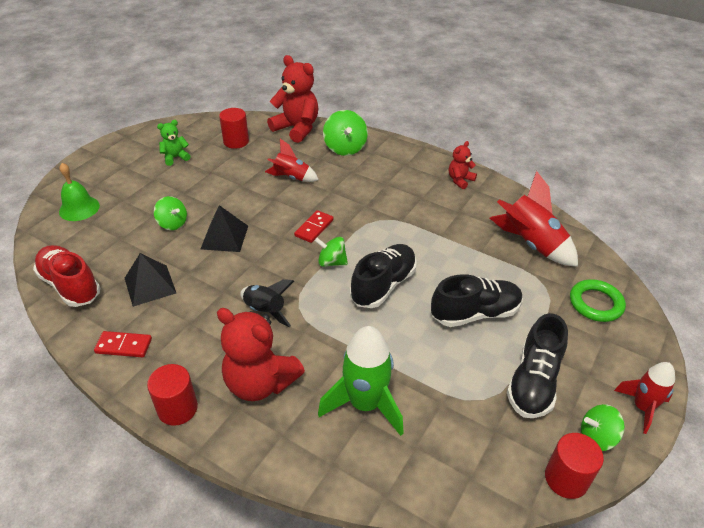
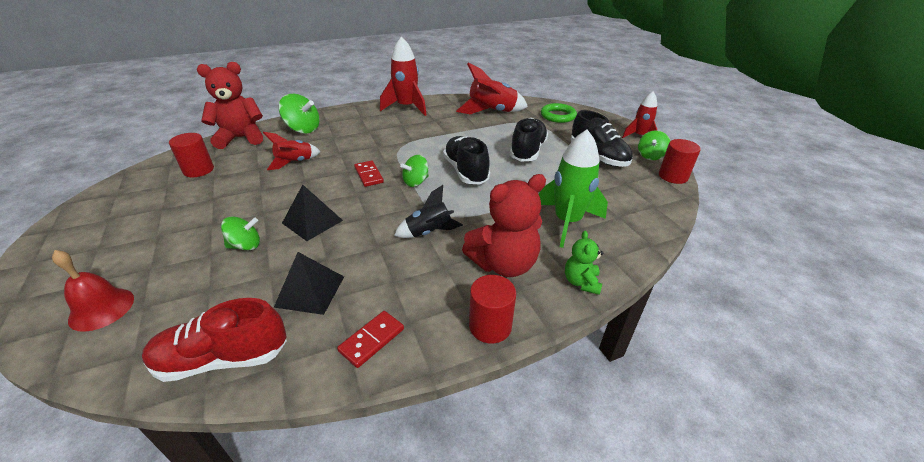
camera: 55 degrees left, 5 degrees down
green bell [59,163,100,221] -> red bell [52,250,134,332]
green teddy bear [157,120,190,166] -> green teddy bear moved to [565,231,603,295]
red teddy bear [449,141,477,189] -> red rocket [380,36,427,116]

